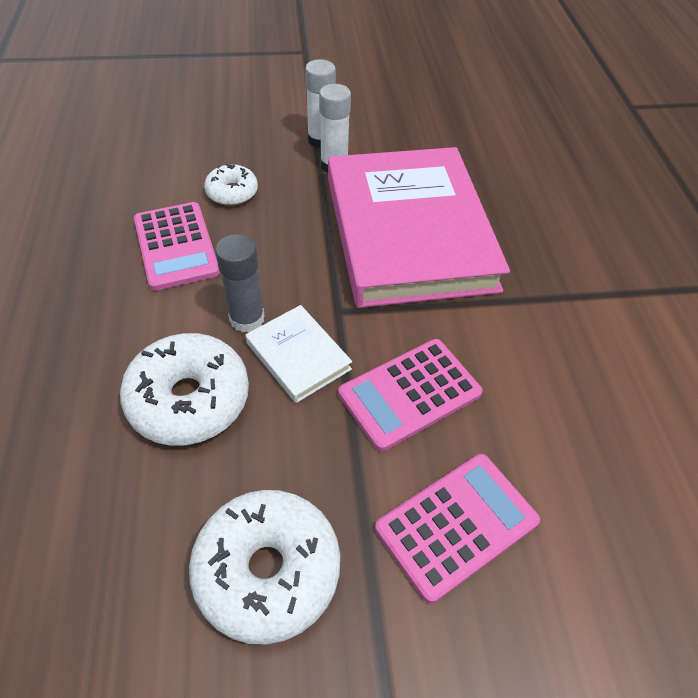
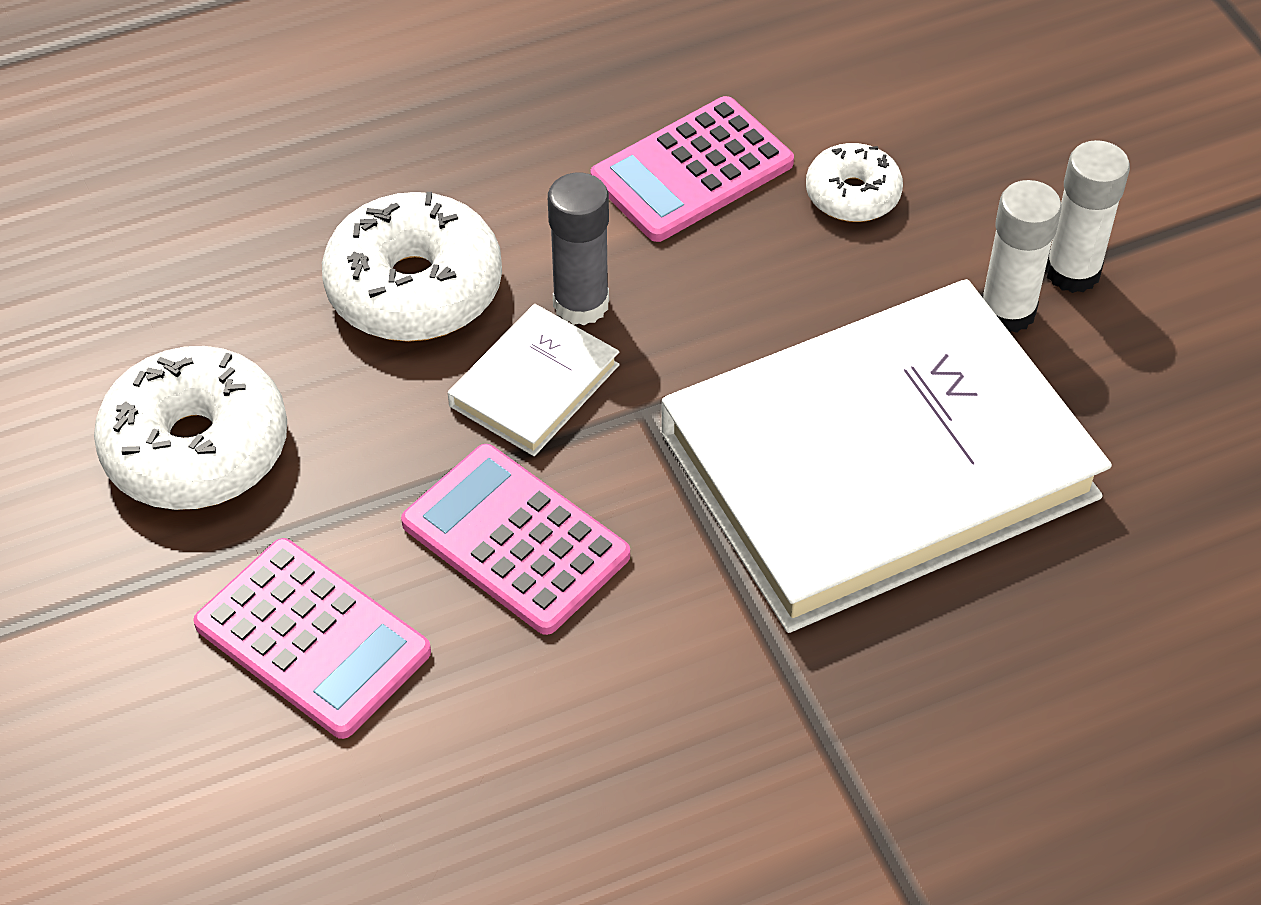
camera: 75 degrees right, 0 degrees up
pink book [328,147,510,308] -> white book [661,279,1112,633]

